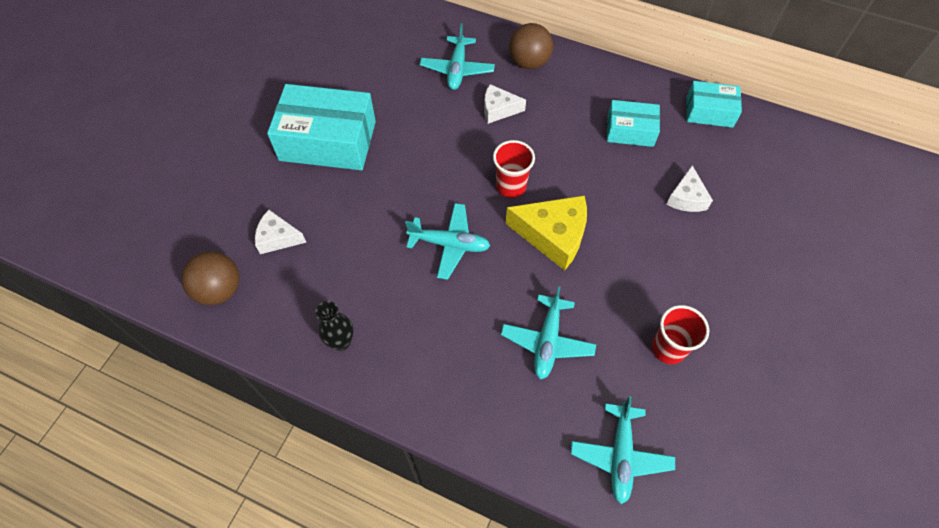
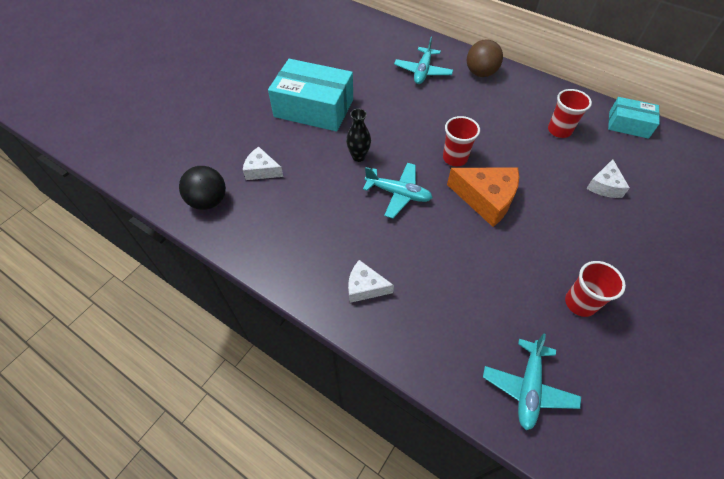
camera: 10 degrees right, 5 degrees down
brown ball [181,251,240,305] -> black ball [179,166,226,210]
black vase [315,301,354,351] -> black vase moved to [346,109,371,162]
white cheese [484,84,526,124] -> white cheese moved to [348,260,394,303]
turquoise plane [501,286,596,380] -> none
yellow cheese [505,195,587,271] -> orange cheese [447,168,519,227]
turquoise box [606,100,660,147] -> red cup [548,89,592,138]

